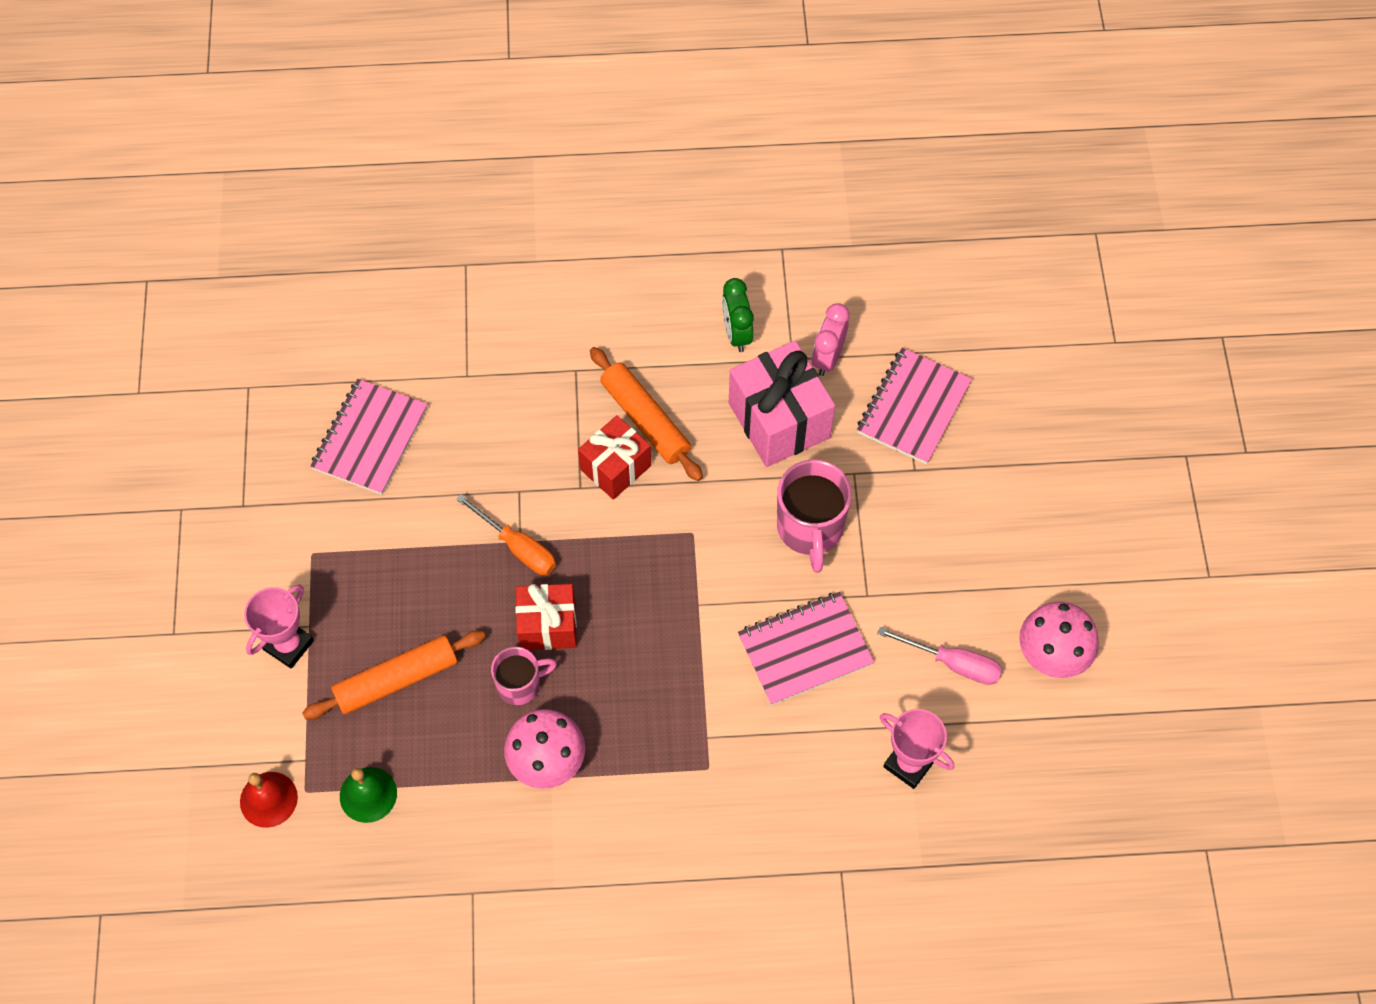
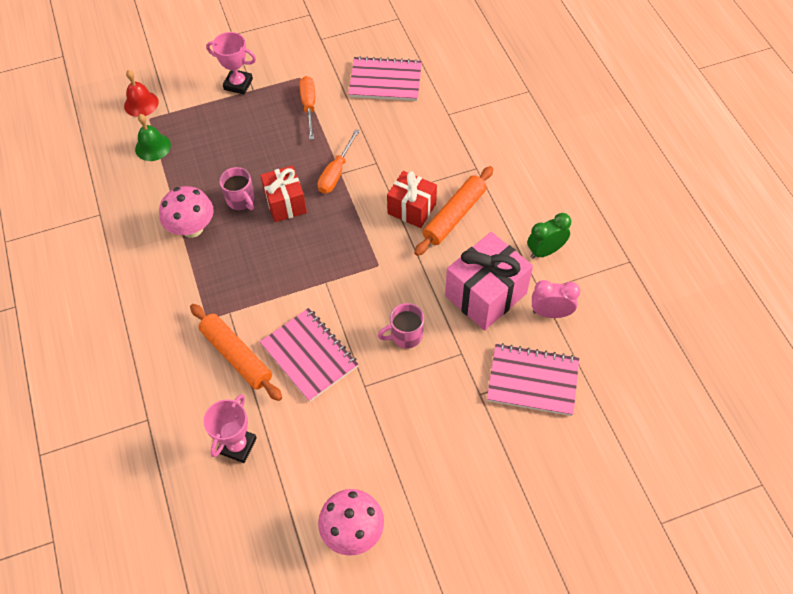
camera: 75 degrees right, 5 degrees down
orange rolling pin [302,631,485,719] -> orange rolling pin moved to [190,304,282,401]
pink mug [777,460,852,573] -> pink mug [378,303,424,348], size x0.62
pink screwdriver [877,627,1002,685] -> none
none -> orange screwdriver [300,76,315,140]

